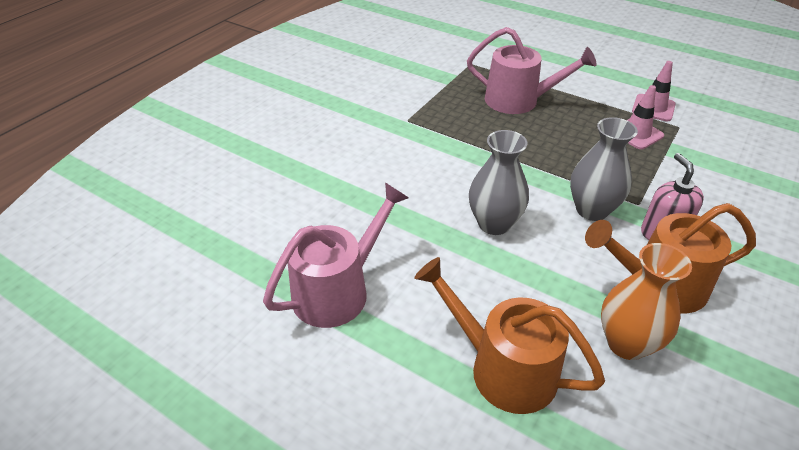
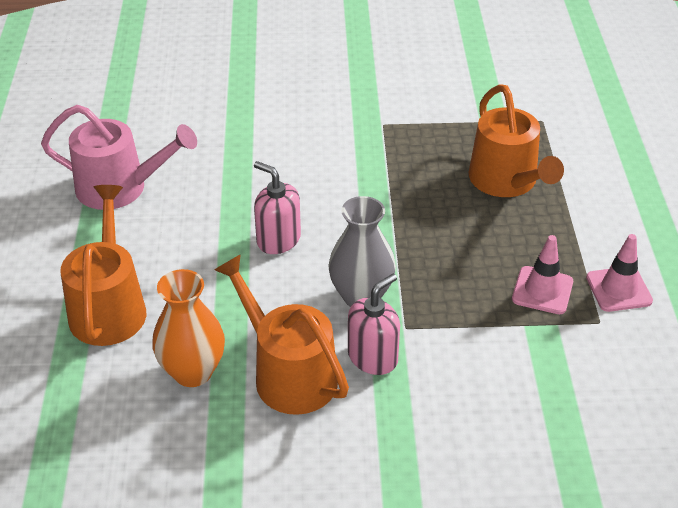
camera: 55 degrees right, 0 degrees up
pink watering can [467,27,597,114] -> orange watering can [468,84,564,197]
grey vase [469,130,529,235] -> pink soap dispenser [254,161,301,254]

